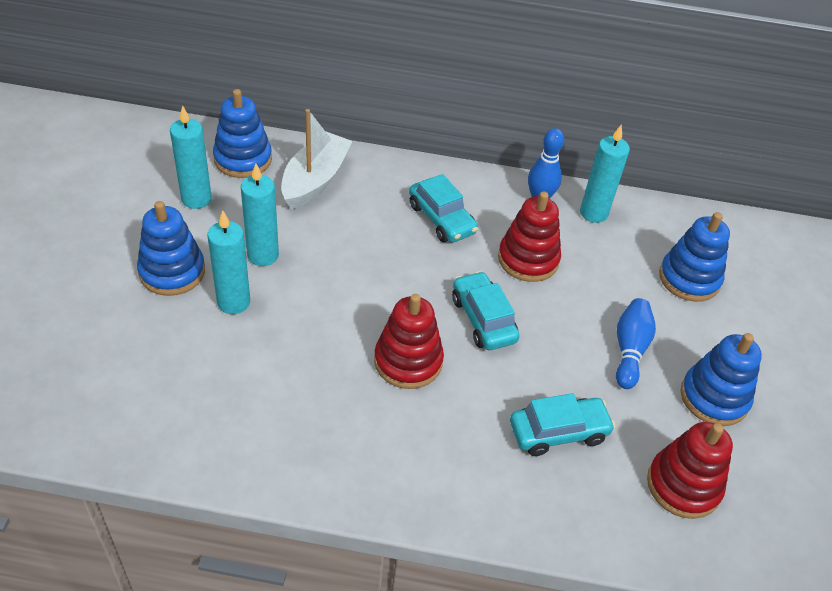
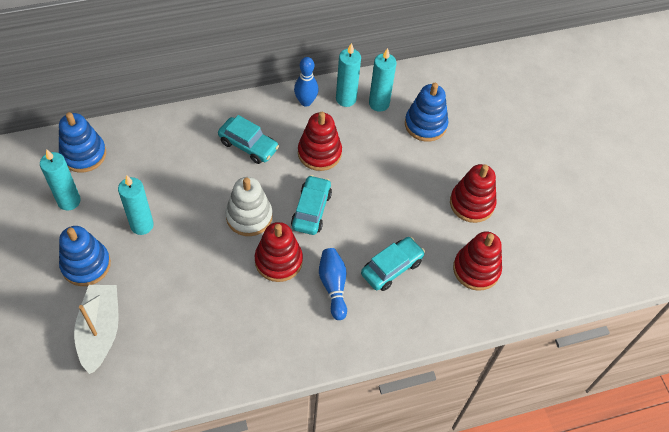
camera: 25 degrees left, 10 degrees up
turquoise candle [207,211,250,314] -> turquoise candle moved to [369,48,396,112]
white boat [281,109,352,209] -> white boat moved to [74,285,119,374]
turquoise car [452,271,519,350] -> turquoise car turned 60 degrees clockwise [291,175,332,235]
blue bowling pin [616,298,656,389] -> blue bowling pin moved to [319,248,347,320]
blue stacking toy [681,333,762,426] -> red stacking toy [450,164,496,223]
none -> white stacking toy [226,177,273,236]

